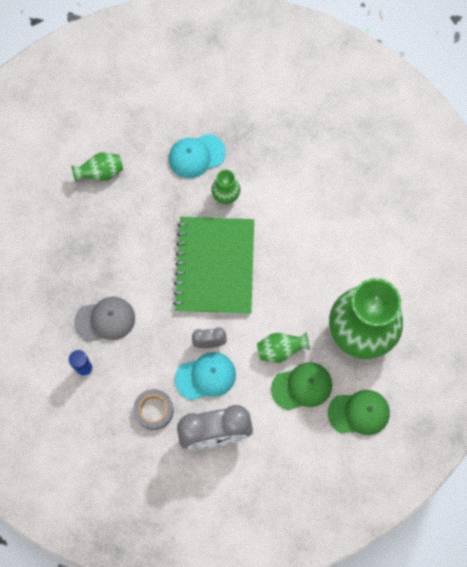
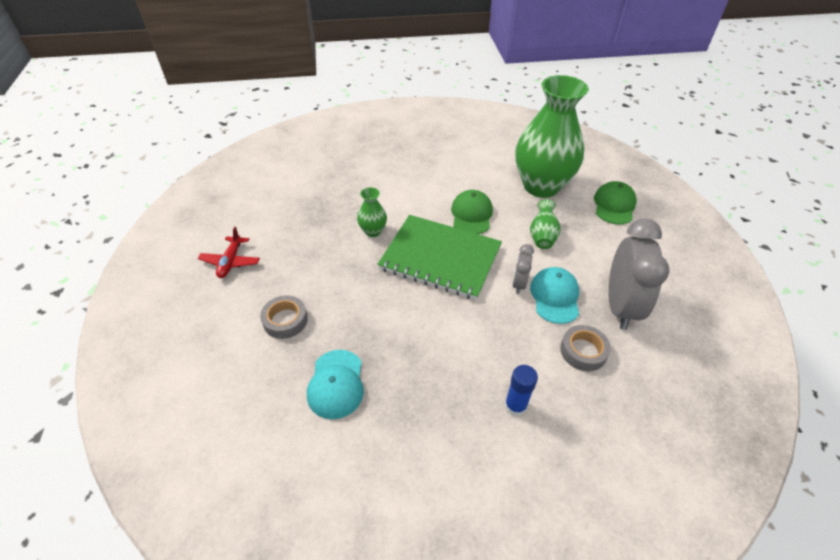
camera: 70 degrees left, 25 degrees down
green vase [71,152,123,183] -> grey tape [260,295,308,339]
grey cap [74,297,135,342] -> none
turquoise cap [169,134,226,178] -> turquoise cap moved to [307,350,364,419]
green cap [271,362,332,410] -> green cap moved to [451,190,493,234]
none -> red plane [198,227,260,278]

